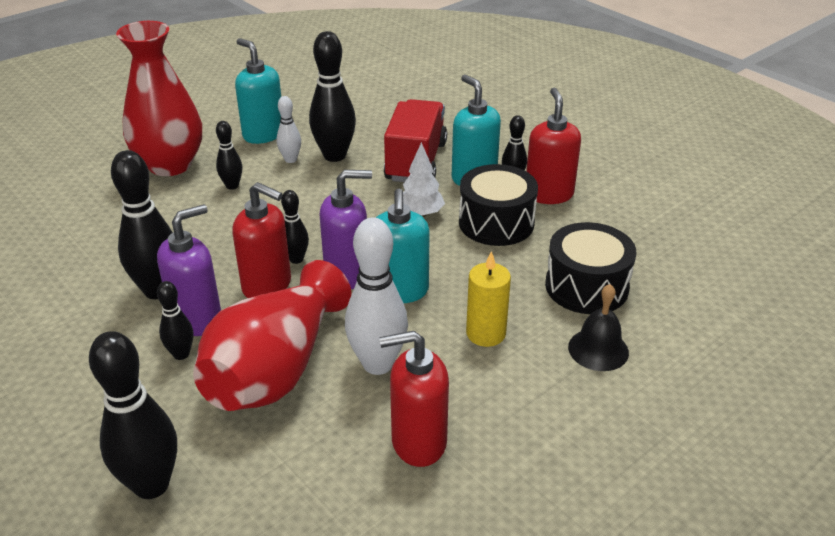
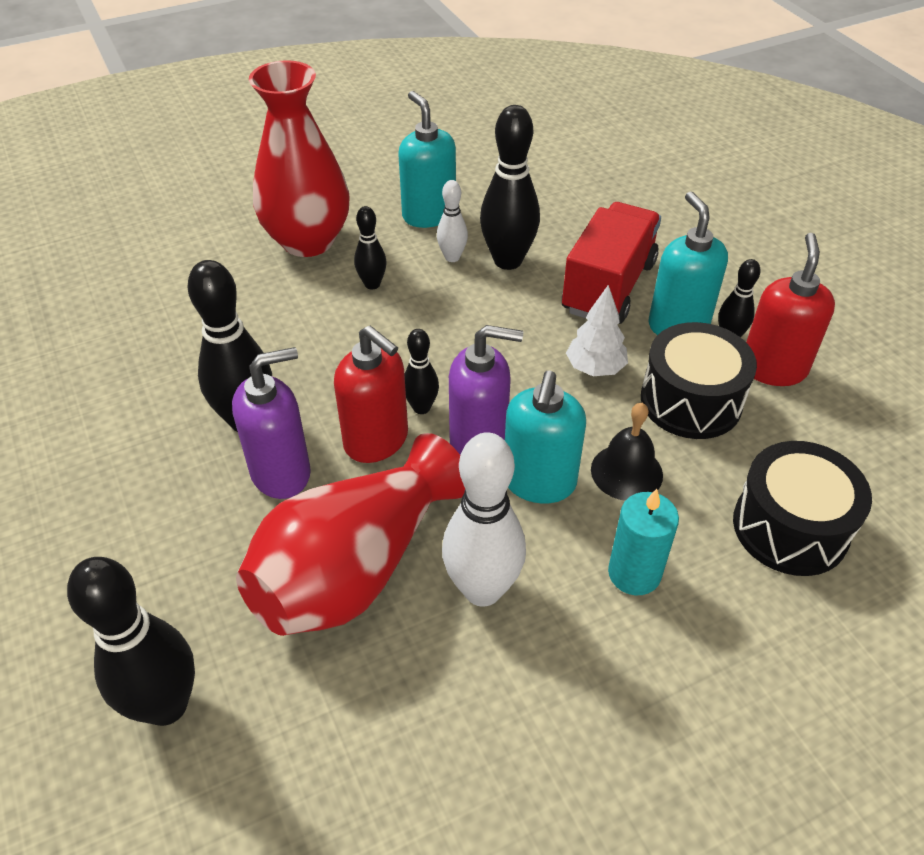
camera: 15 degrees right, 10 degrees up
black bowling pin [157,281,193,360] -> none
red soap dispenser [379,331,449,467] -> none
yellow candle [466,251,511,347] -> turquoise candle [608,489,679,595]
black bell [568,284,629,371] -> black bell moved to [591,403,663,501]

